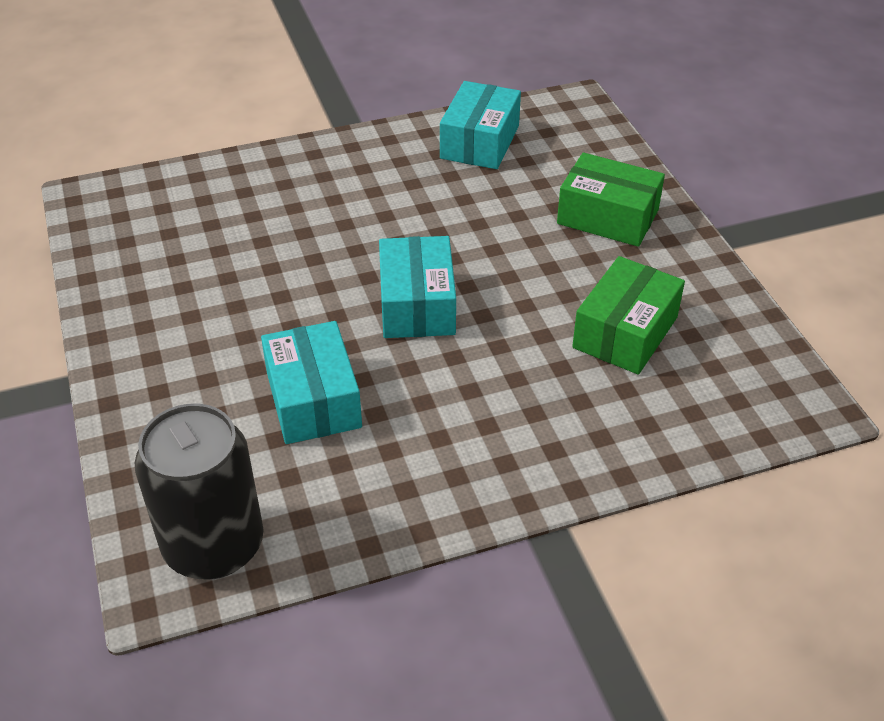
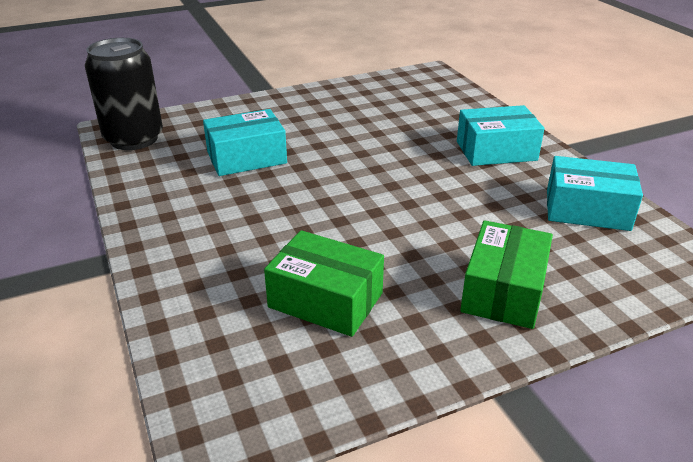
camera: 85 degrees right, 10 degrees down
turquoise box [379,236,456,338] -> turquoise box moved to [457,105,544,166]

